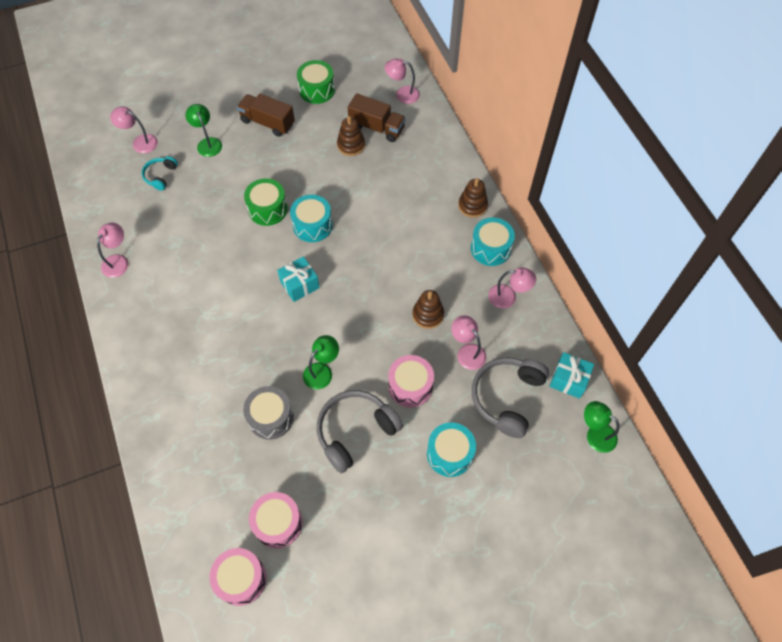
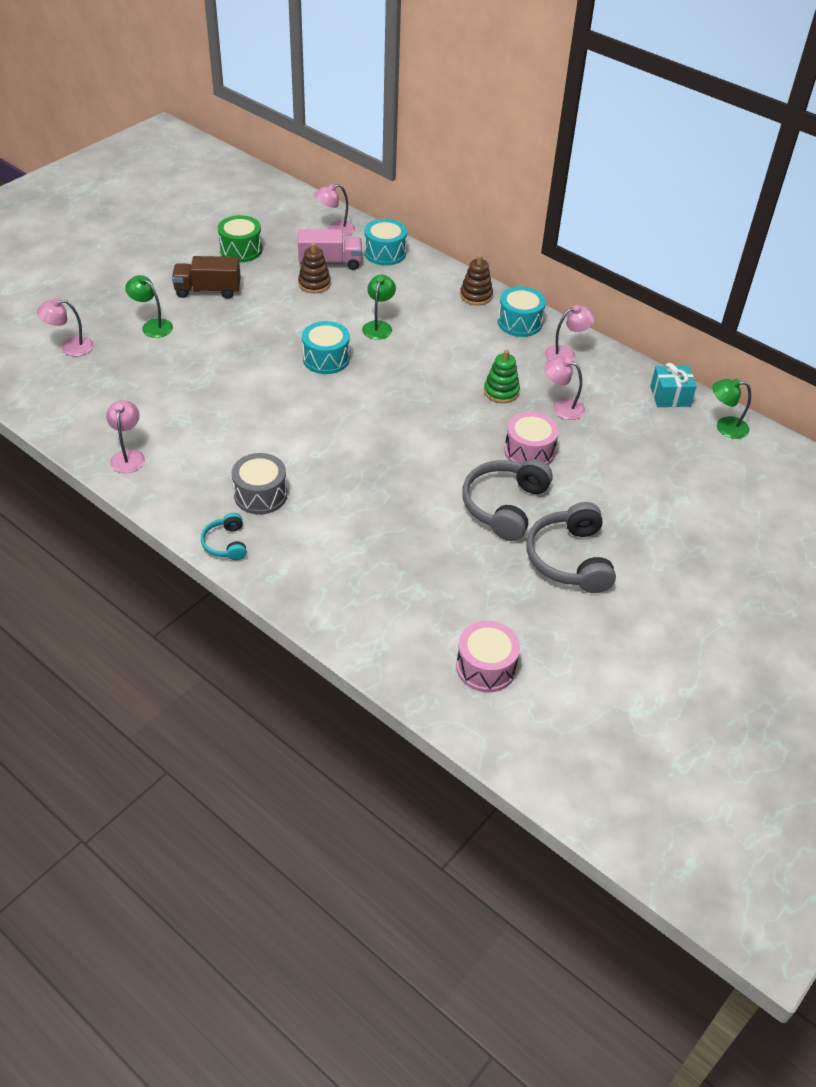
camera: 30 degrees left, 15 degrees down
turquoise headphones [142,156,178,191] -> turquoise headphones moved to [201,513,247,560]
grey drum [243,386,294,440] -> grey drum moved to [232,453,287,515]
green drum [244,178,288,226] -> none
pink drum [249,492,303,548] -> none
turquoise gift [277,256,320,302] -> none
green lamp [303,335,339,389] -> green lamp moved to [362,275,396,340]
brown truck [348,93,406,142] -> pink truck [298,229,362,270]
brown stacking toy [413,290,444,329] -> green stacking toy [484,350,520,403]
turquoise drum [427,422,476,477] -> turquoise drum moved to [364,219,407,266]
grey headphones [472,357,549,438] -> grey headphones moved to [527,502,616,593]

